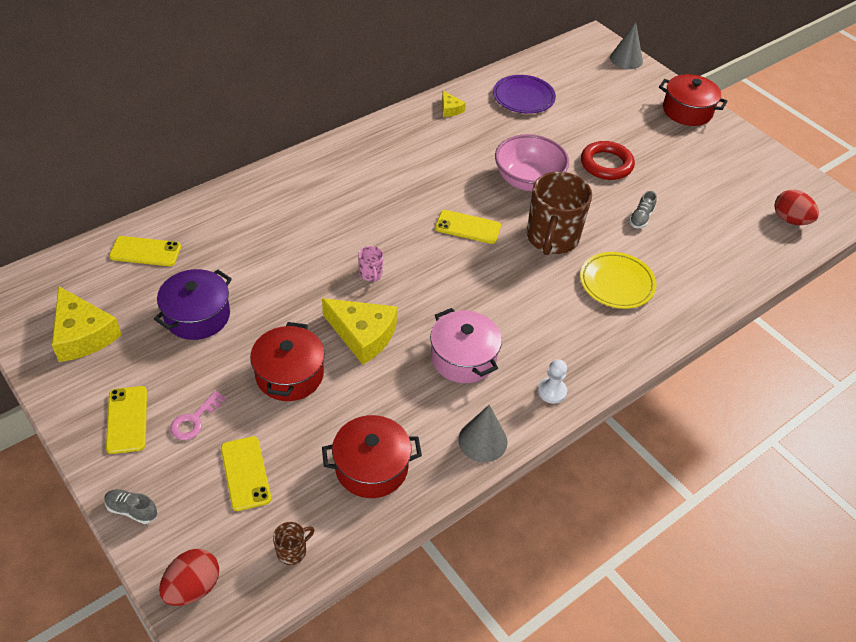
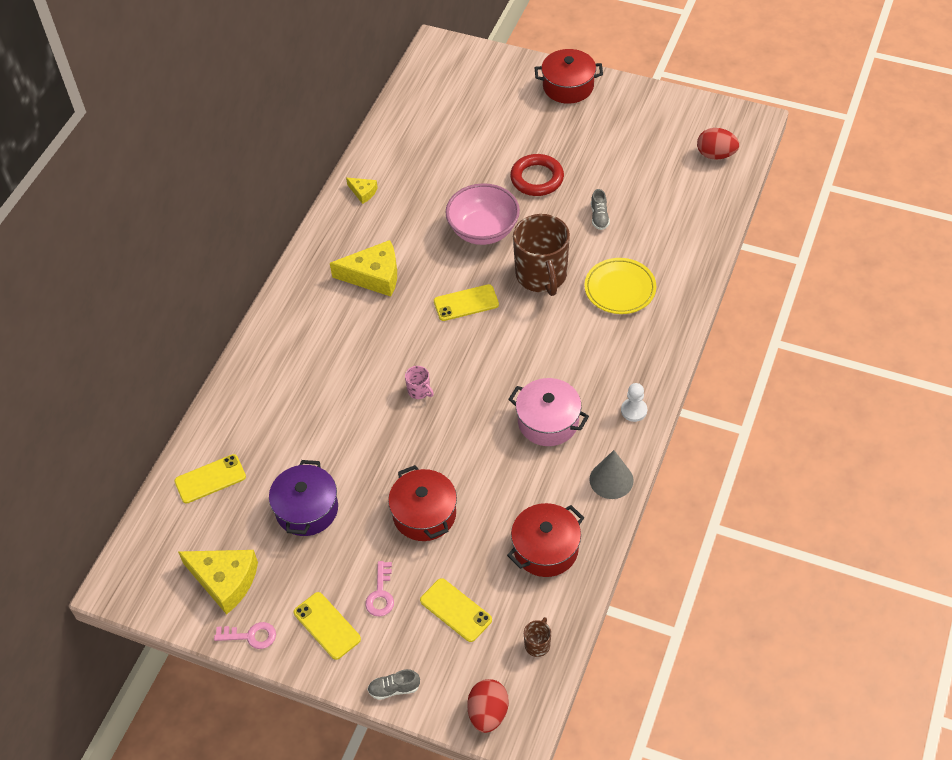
camera: 25 degrees left, 5 degrees up
yellow cheese [322,298,397,365] -> yellow cheese moved to [330,240,397,297]
purple plate [493,75,556,114] -> none
grey cone [610,22,643,69] -> none
none -> pink key [214,622,276,649]

